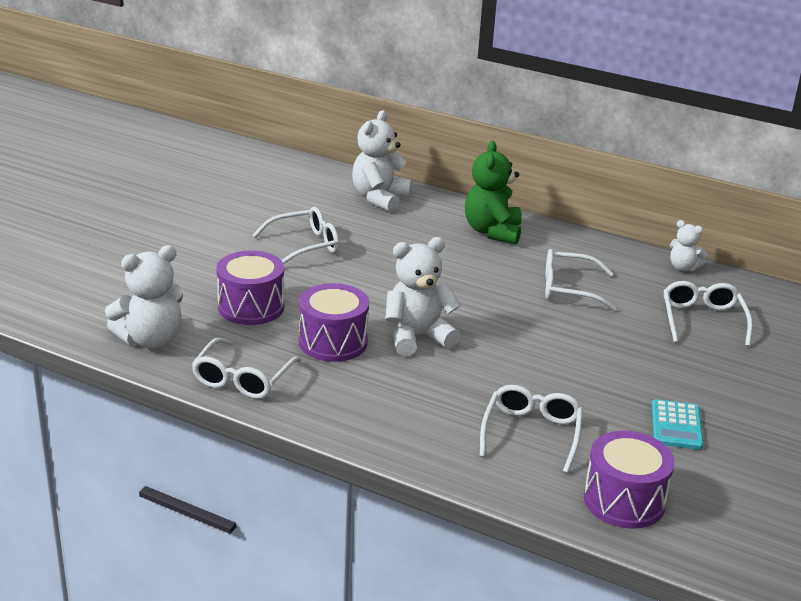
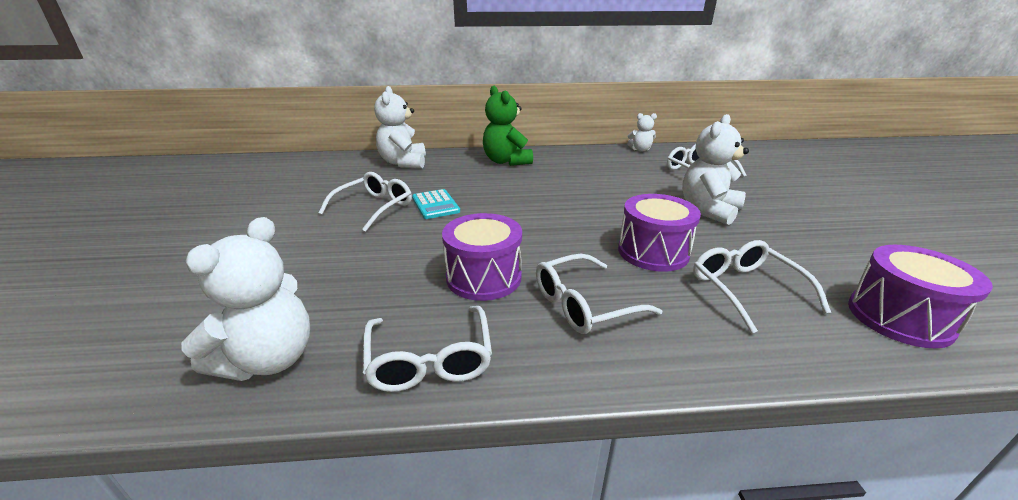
camera: 30 degrees left, 0 degrees up
purple drum [216,251,284,325] -> purple drum moved to [618,194,701,272]
white teddy bear [385,237,461,356] -> white teddy bear moved to [682,114,749,225]
white glasses [545,249,617,311] -> white glasses moved to [536,254,662,334]
turquoise calculator [652,399,703,450] -> turquoise calculator moved to [412,189,460,219]

